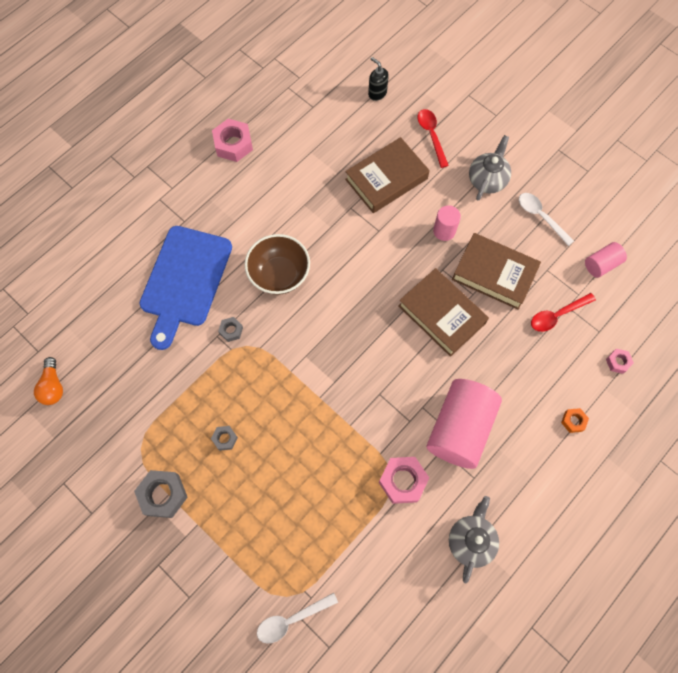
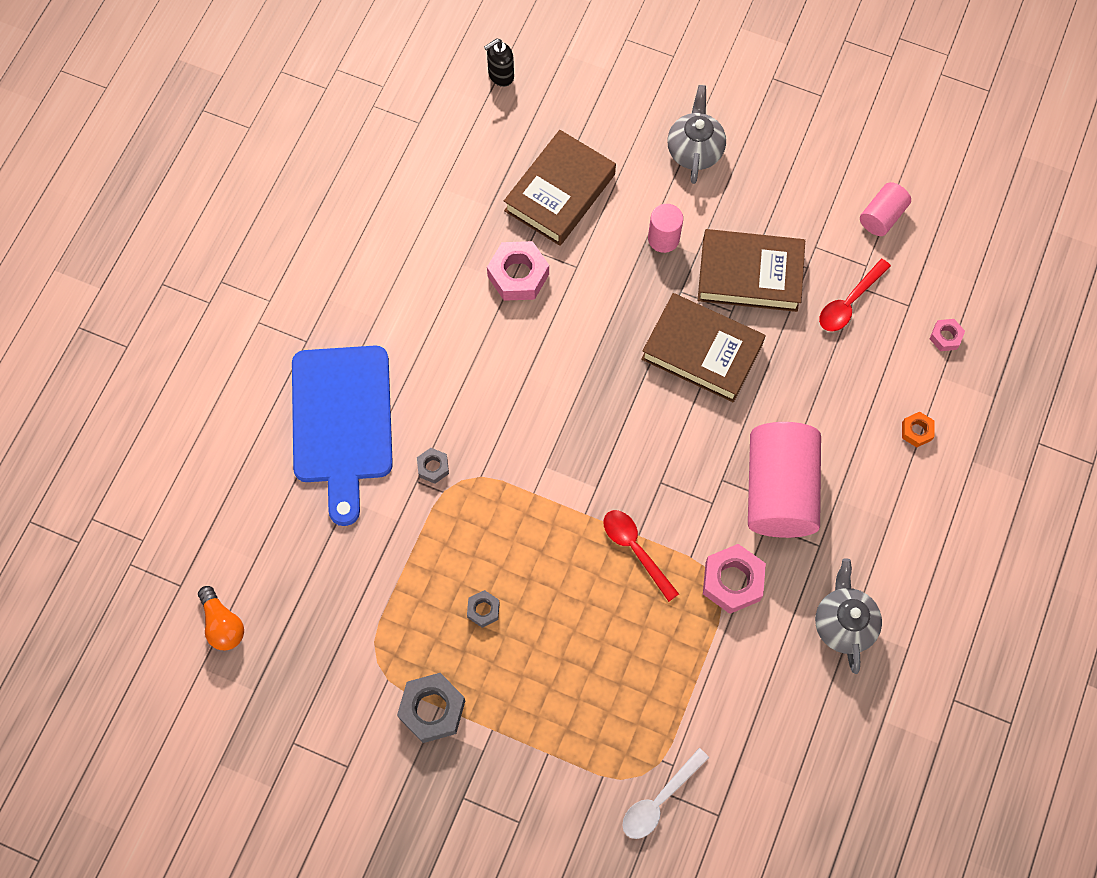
camera: 20 degrees left, 0 degrees up
pink nut [212,119,253,162] -> pink nut moved to [487,241,549,301]
brown bowl [245,234,310,295] -> none
black soap dispenser [368,57,389,101] -> black soap dispenser turned 60 degrees counterclockwise [484,38,514,87]
red spoon [417,109,449,168] -> red spoon moved to [604,510,679,602]
white spoon [519,193,574,246] -> none

